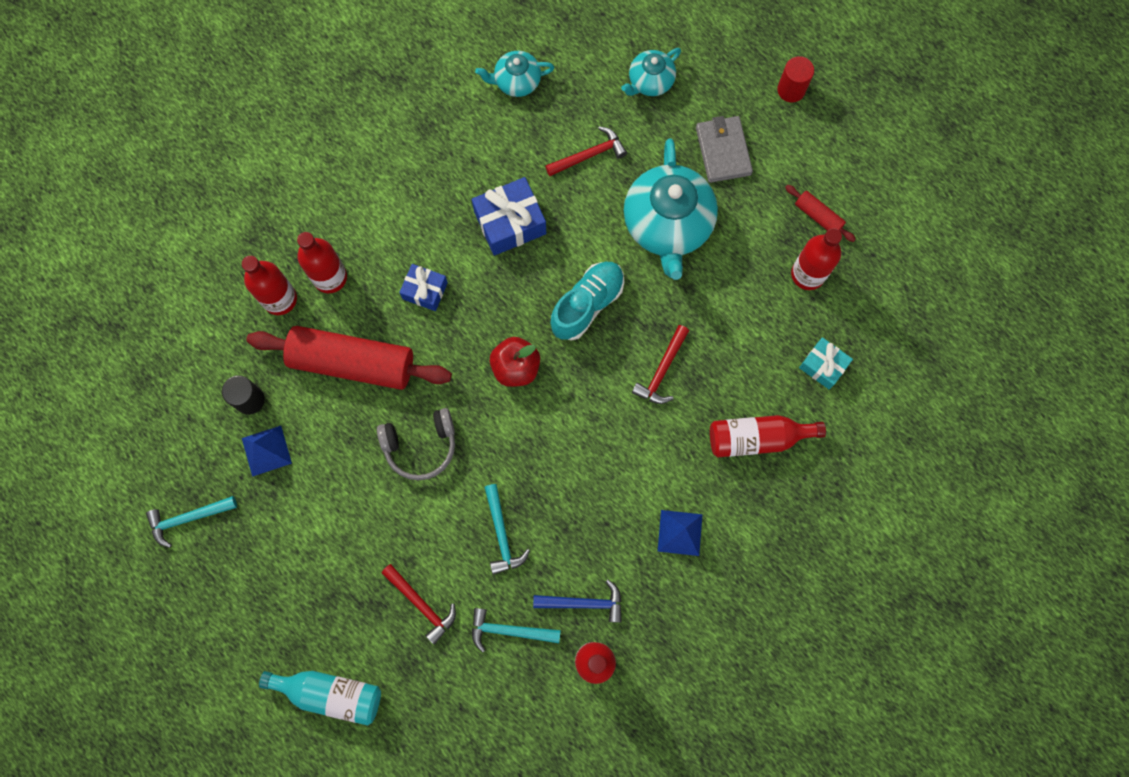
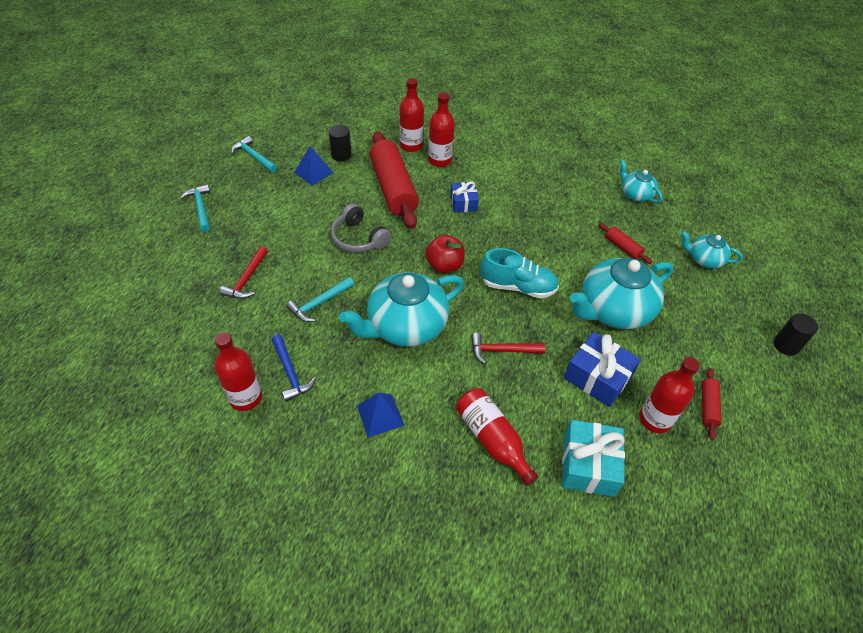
camera: 60 degrees right, 25 degrees down
turquoise bottle [259,671,381,726] -> none
blue gift [472,177,546,256] -> blue gift moved to [564,332,641,407]
turquoise hammer [472,608,561,653] -> turquoise hammer moved to [180,184,210,232]
red hammer [545,126,627,176] -> red rolling pin [598,223,652,264]
grey wallet [696,116,753,183] -> none
red cylinder [777,56,814,102] -> black cylinder [774,313,818,356]
turquoise gift [799,337,853,389] -> turquoise gift [562,420,625,497], size x1.61
none -> turquoise teapot [339,272,464,346]

